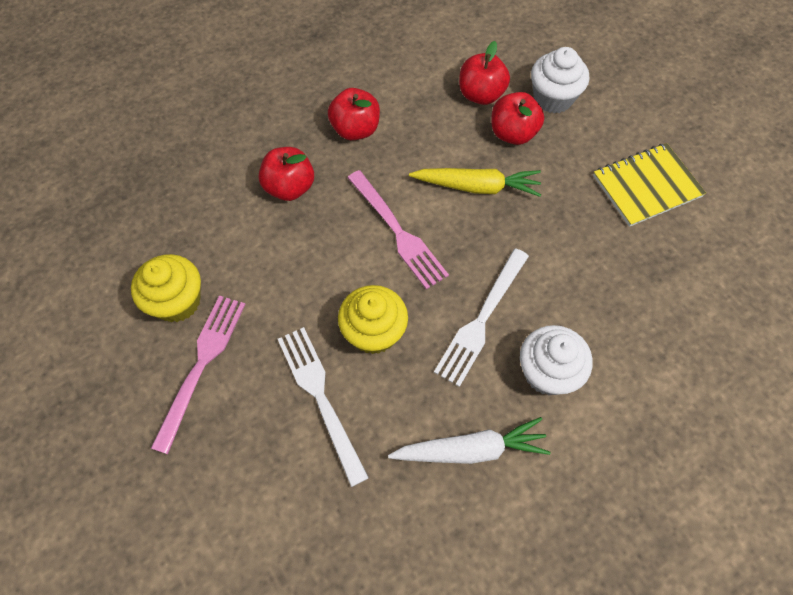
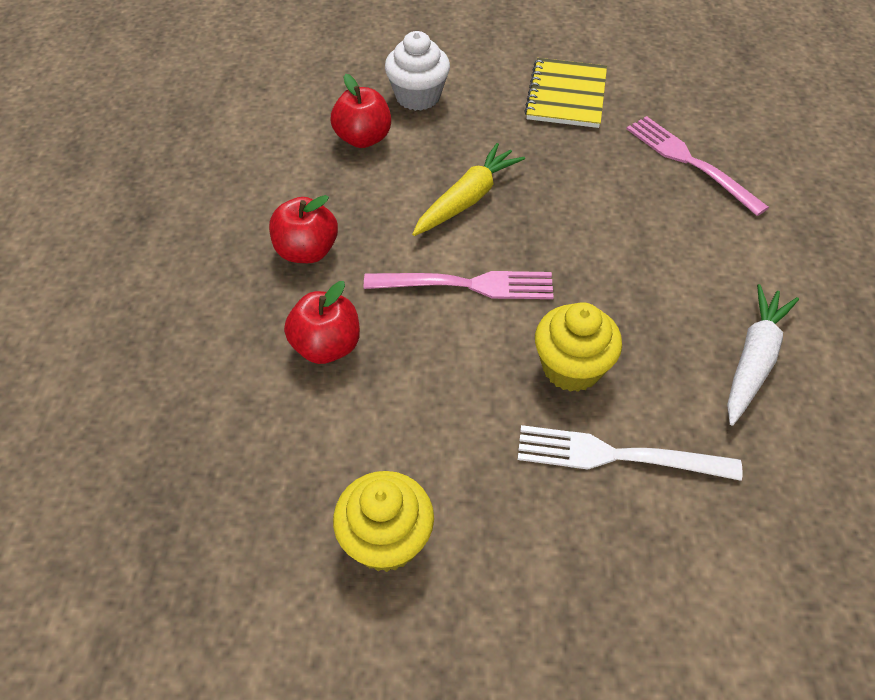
camera: 55 degrees left, 10 degrees down
pink fork [151,296,245,454] -> pink fork moved to [626,116,769,216]
white fork [434,248,529,387] -> none
red apple [491,92,544,145] -> none
white cupcake [520,325,592,395] -> none

